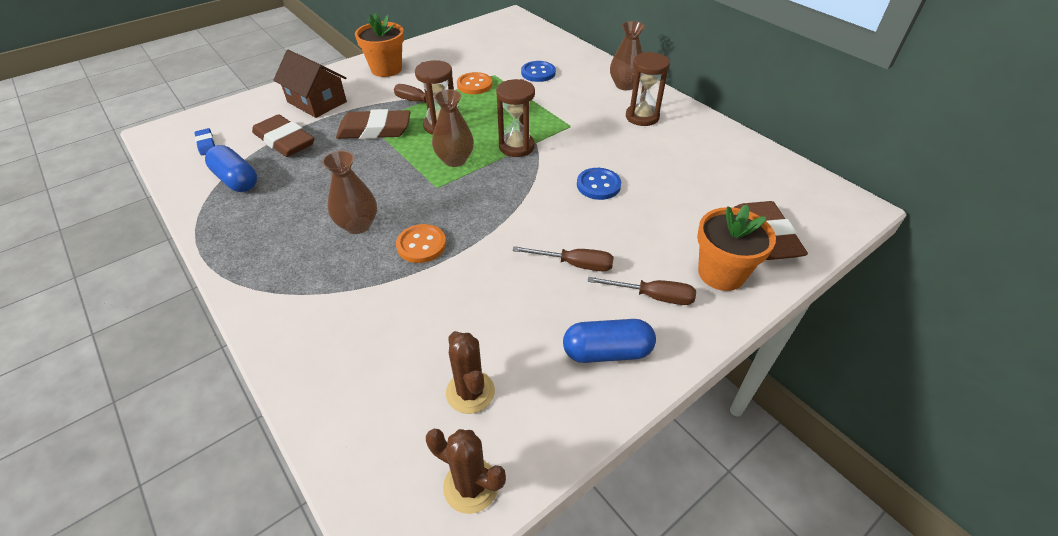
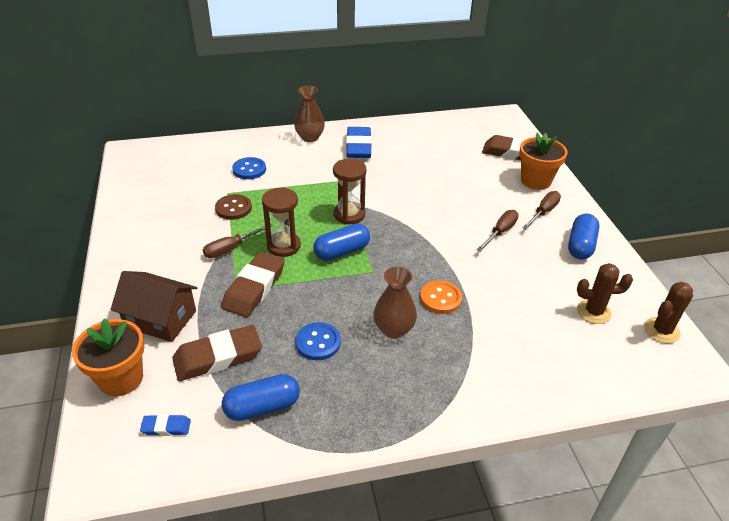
camera: 65 degrees left, 5 degrees down
brown house [273,50,347,118] -> brown house turned 45 degrees clockwise [111,271,197,342]
orange flower pot [355,13,404,77] -> orange flower pot moved to [72,318,145,396]
brown vase [432,89,474,167] -> blue capsule [313,224,370,261]
orange button [457,72,492,94] -> brown button [215,194,252,220]
blue button [577,168,621,200] -> blue button moved to [296,322,341,360]
brown hourglass [626,52,670,126] -> blue eraser [346,127,372,158]

